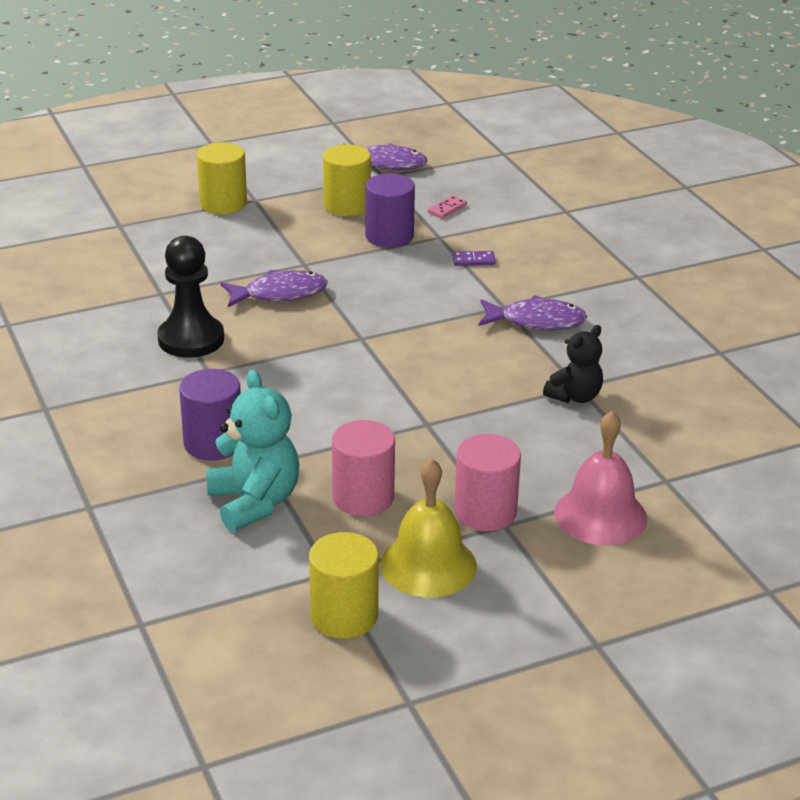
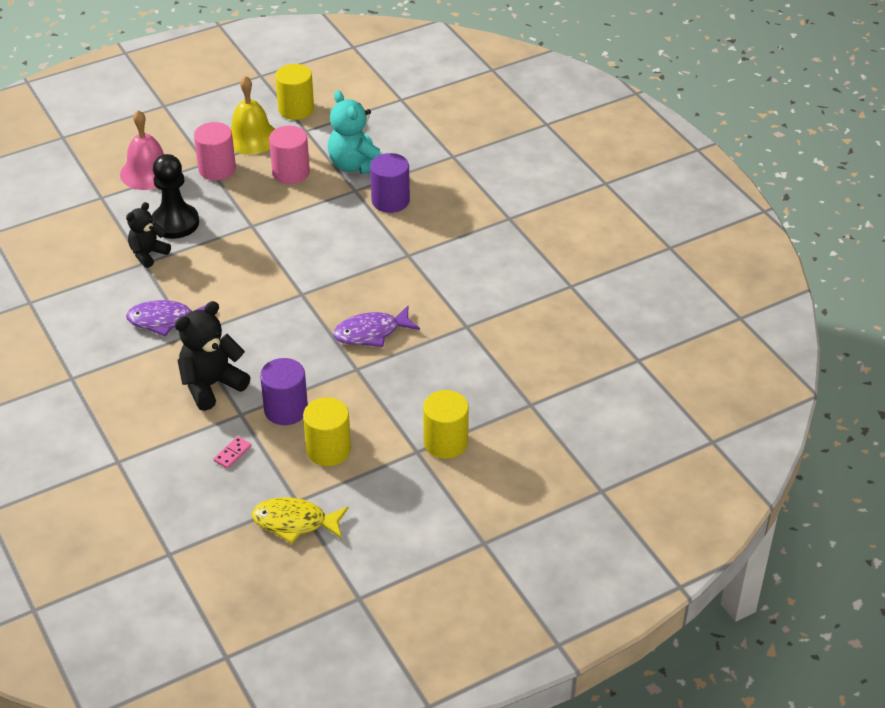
camera: 175 degrees right, 10 degrees up
black pawn [157,236,224,358] -> black pawn moved to [152,154,199,239]
purple fish [343,143,427,170] -> yellow fish [252,497,349,544]
purple domino [452,251,496,266] -> black teddy bear [175,301,250,411]

